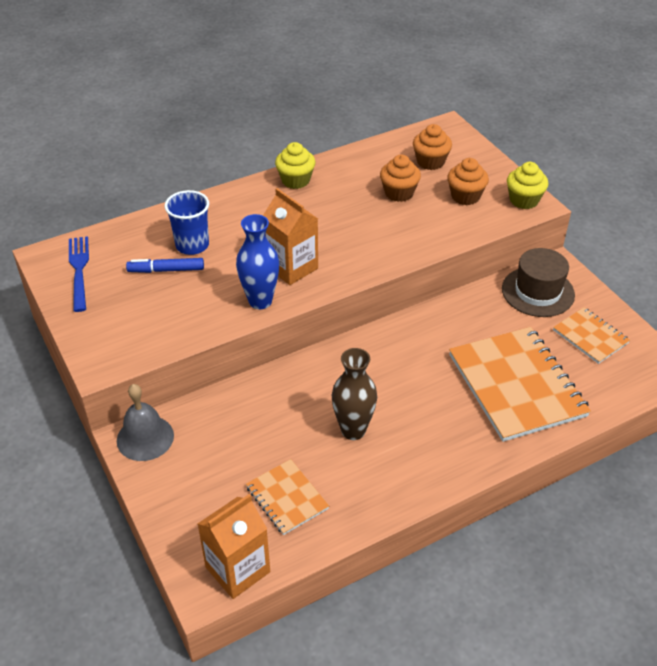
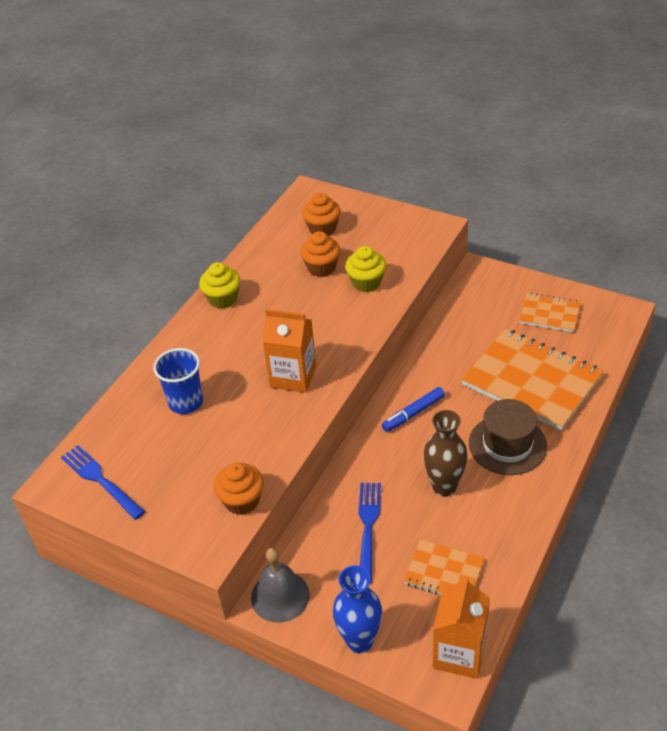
camera: 30 degrees left, 0 degrees up
blue marker [126,258,204,273] -> blue marker moved to [382,387,445,432]
blue vase [236,214,279,309] -> blue vase moved to [333,565,382,653]
orange cupcake [447,158,489,205] -> orange cupcake moved to [214,463,264,515]
brown hat [502,248,575,317] -> brown hat moved to [469,399,547,475]
yellow cupcake [507,162,548,209] -> yellow cupcake moved to [345,246,386,292]
none -> blue fork [358,483,381,584]

